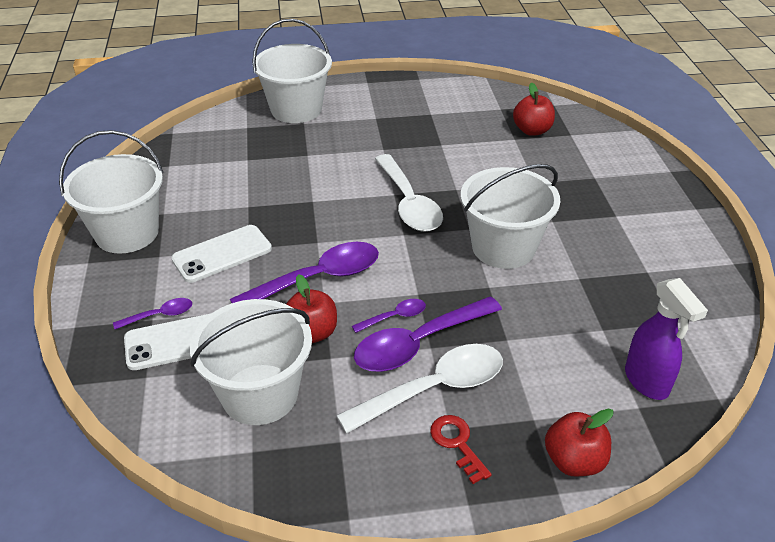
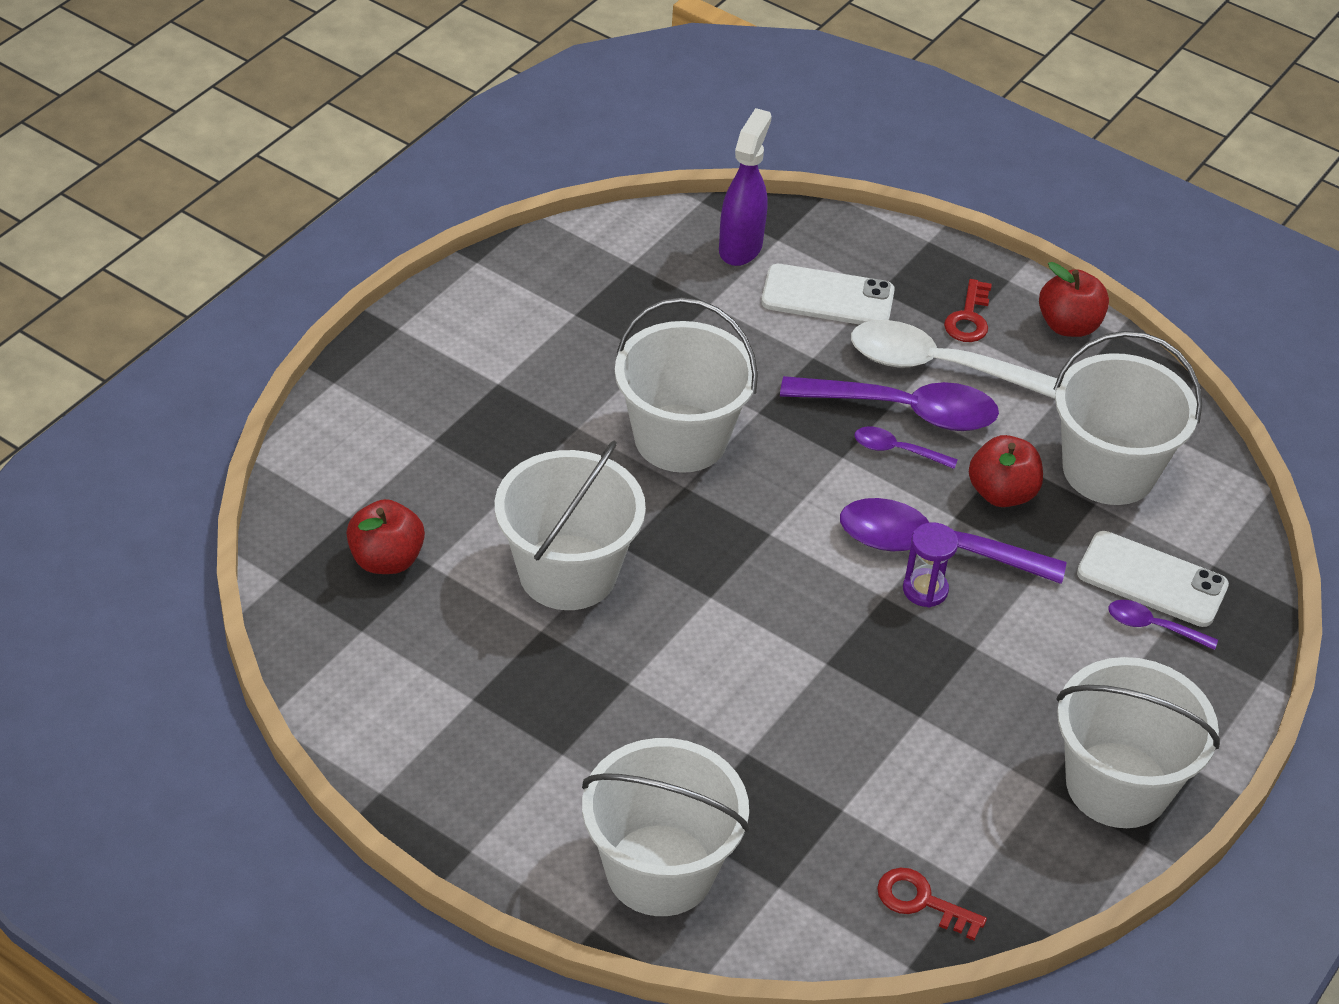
camera: 140 degrees left, 5 degrees up
white phone [171,225,272,283] -> white phone moved to [761,264,895,325]
white spoon [375,154,443,232] -> none
red apple [545,409,613,476] -> red apple moved to [1039,262,1109,337]
none -> white bucket [495,441,646,610]
none -> red key [877,868,987,940]
none -> purple hourglass [903,522,958,607]

